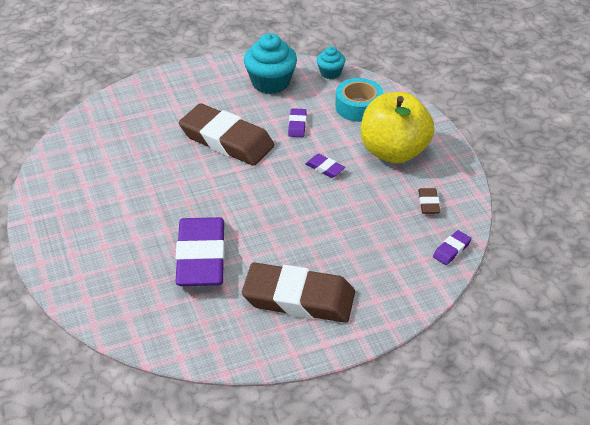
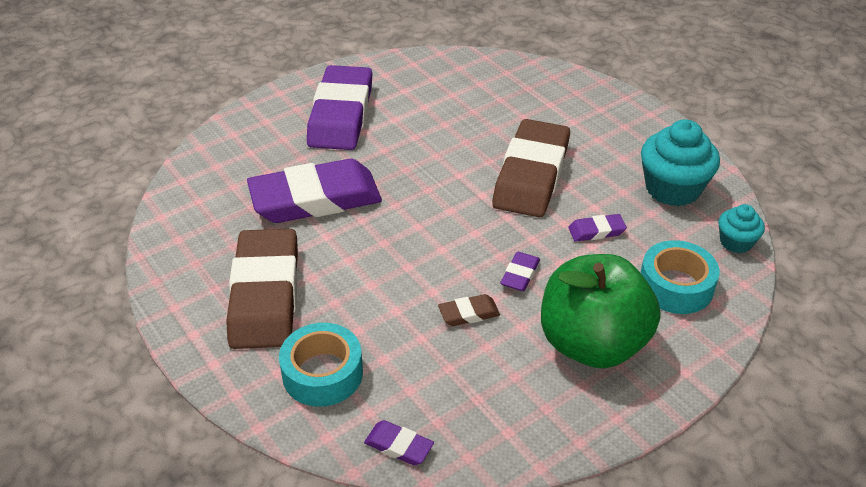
camera: 75 degrees right, 0 degrees up
yellow apple [361,92,434,163] -> green apple [541,254,660,368]
brown eraser [418,188,440,214] -> brown eraser moved to [438,294,500,326]
none -> turquoise tape [279,323,363,407]
none -> purple eraser [307,65,372,150]

